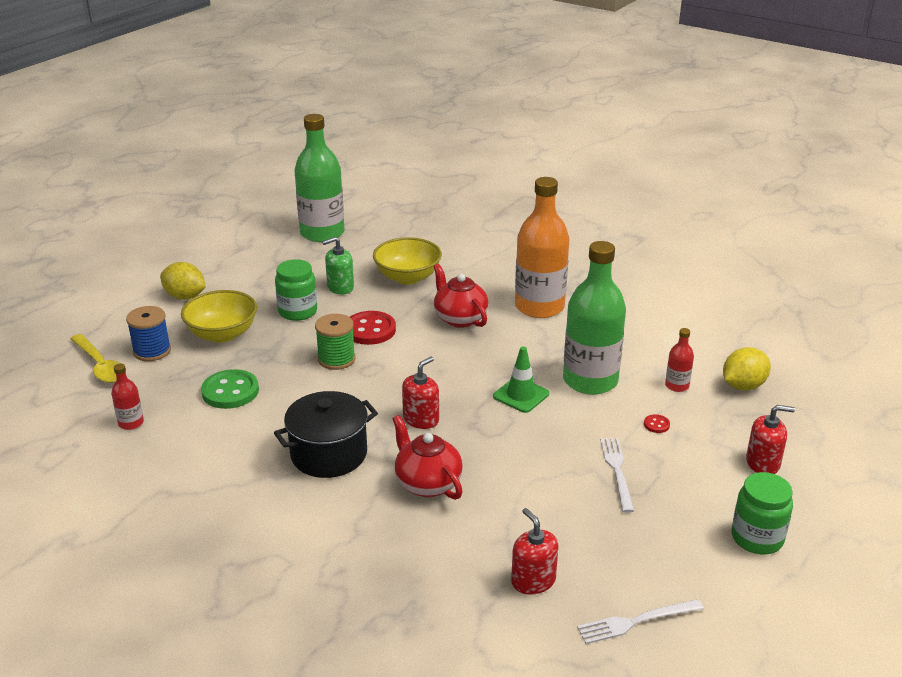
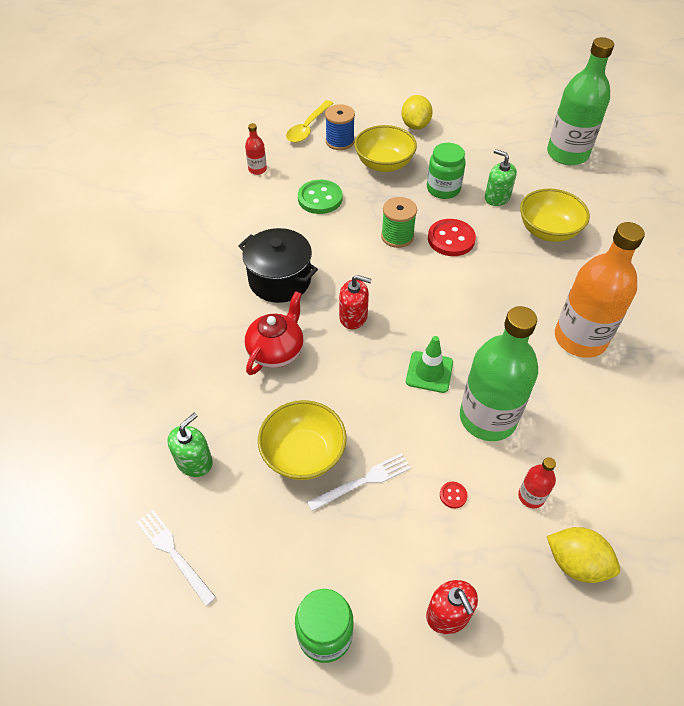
camera: 65 degrees right, 20 degrees up
red teapot [433,264,489,328] -> none
red soap dispenser [511,508,558,595] -> green soap dispenser [167,413,213,477]
none -> yellow bowl [258,400,347,480]

